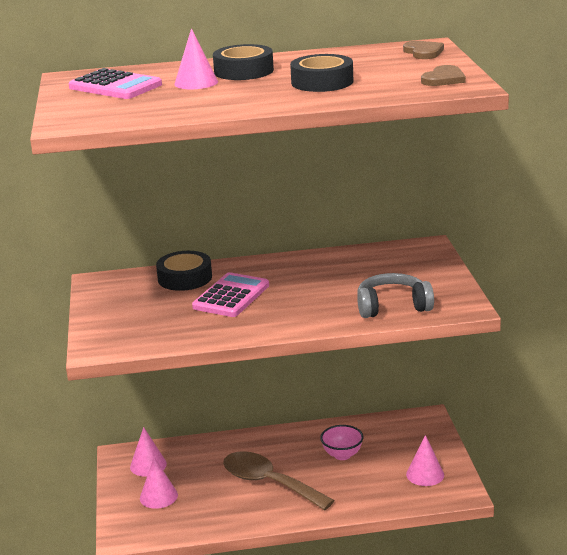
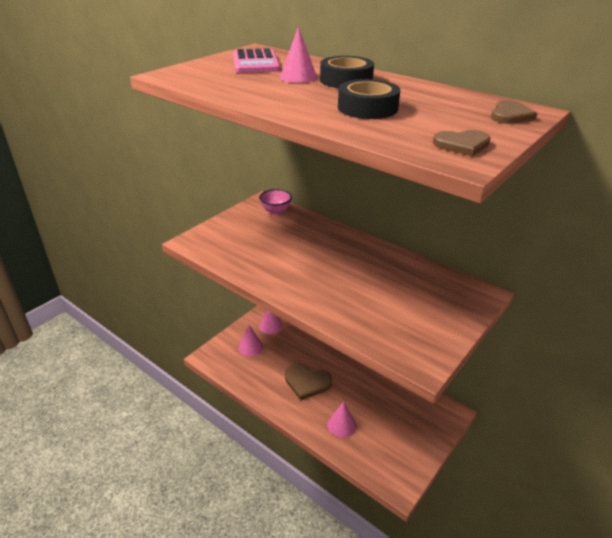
camera: 45 degrees right, 10 degrees up
black tape [156,251,212,291] -> none
pink calculator [192,272,269,317] -> none
brown spoon [223,451,335,511] -> brown heart [285,365,332,400]
pink bowl [320,425,364,460] -> pink bowl moved to [259,189,292,215]
grey headphones [357,273,434,318] -> none
pink cone [406,435,444,486] -> pink cone moved to [327,401,356,438]

